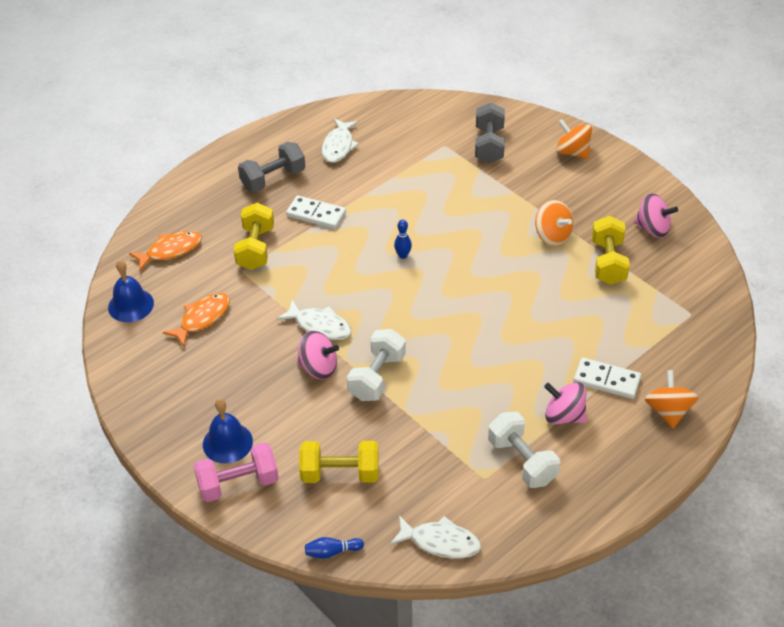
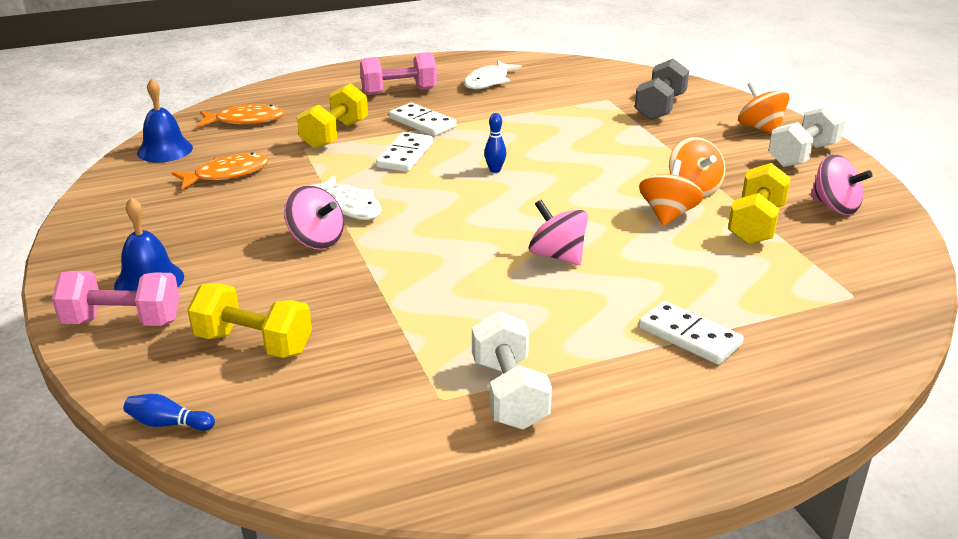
camera: 20 degrees right, 15 degrees down
grey dumbbell [238,142,305,192] -> pink dumbbell [360,52,437,95]
white dumbbell [347,329,406,401] -> white dumbbell moved to [768,104,845,167]
white fish [390,516,481,558] -> none
pink spinning top [544,382,587,424] -> pink spinning top moved to [529,200,588,265]
orange spinning top [645,370,698,428] -> orange spinning top moved to [639,159,703,226]
none -> white domino [376,132,433,172]

